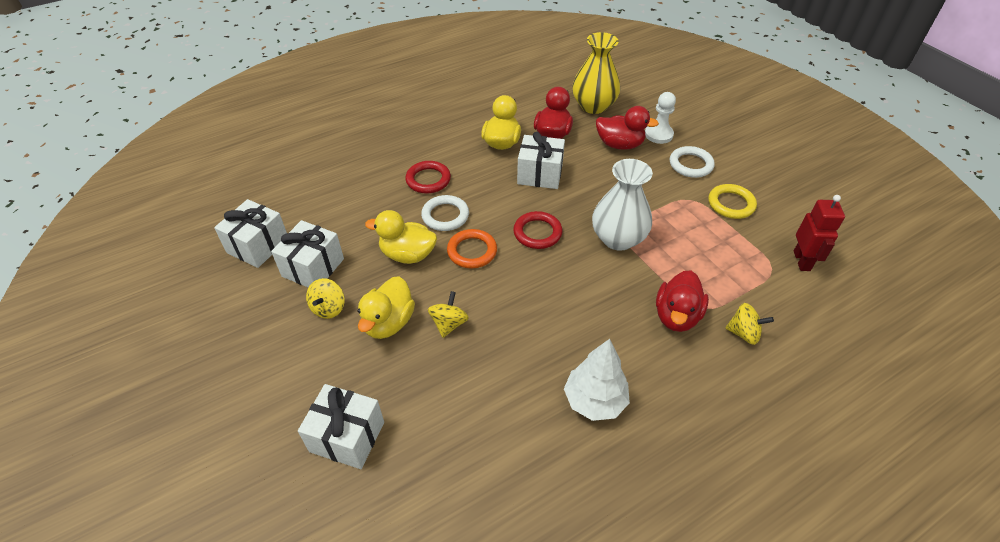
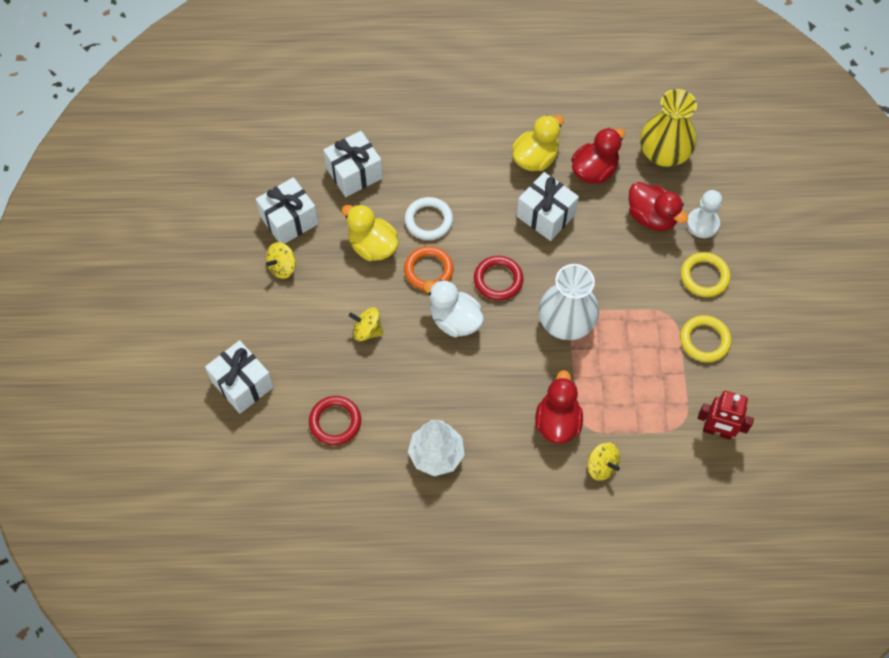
camera: 30 degrees right, 15 degrees up
white gift [214,199,287,268] -> white gift moved to [323,131,383,197]
yellow duck [357,276,415,339] -> none
red ring [405,161,451,194] -> red ring moved to [309,396,361,445]
yellow spinning top [428,291,469,338] -> yellow spinning top turned 120 degrees counterclockwise [349,307,384,341]
red duck [656,270,709,332] -> red duck turned 135 degrees clockwise [535,370,583,444]
white ring [670,146,715,178] -> yellow ring [681,252,730,297]
red robot [794,195,845,271] -> red robot turned 75 degrees clockwise [698,391,754,440]
none -> white duck [423,280,484,337]

